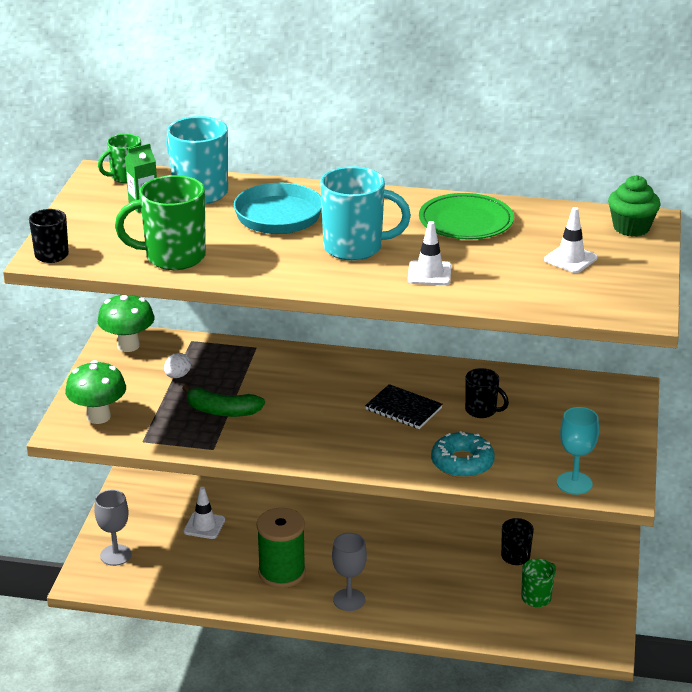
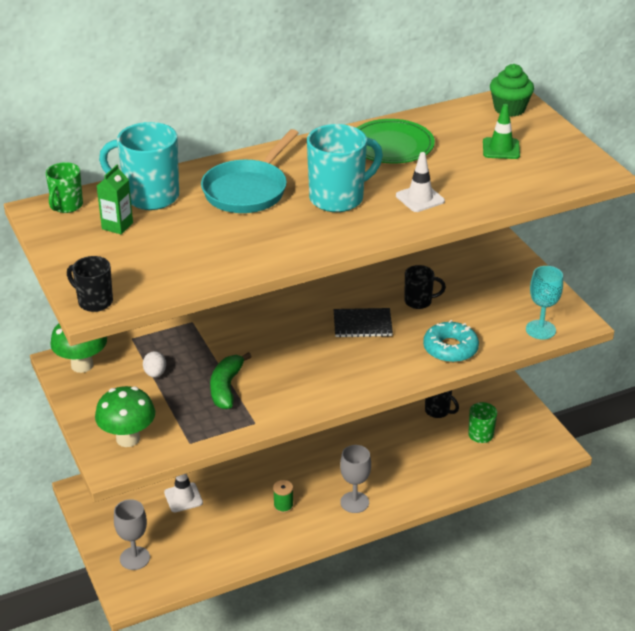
camera: 35 degrees left, 5 degrees up
green mug [115,175,206,270] -> none
green banana [182,384,265,417] -> green banana turned 120 degrees clockwise [210,352,252,409]
green spool [256,508,306,588] -> green spool [273,480,294,513], size x0.46
white traffic cone [544,207,598,273] -> green traffic cone [483,104,520,159]

